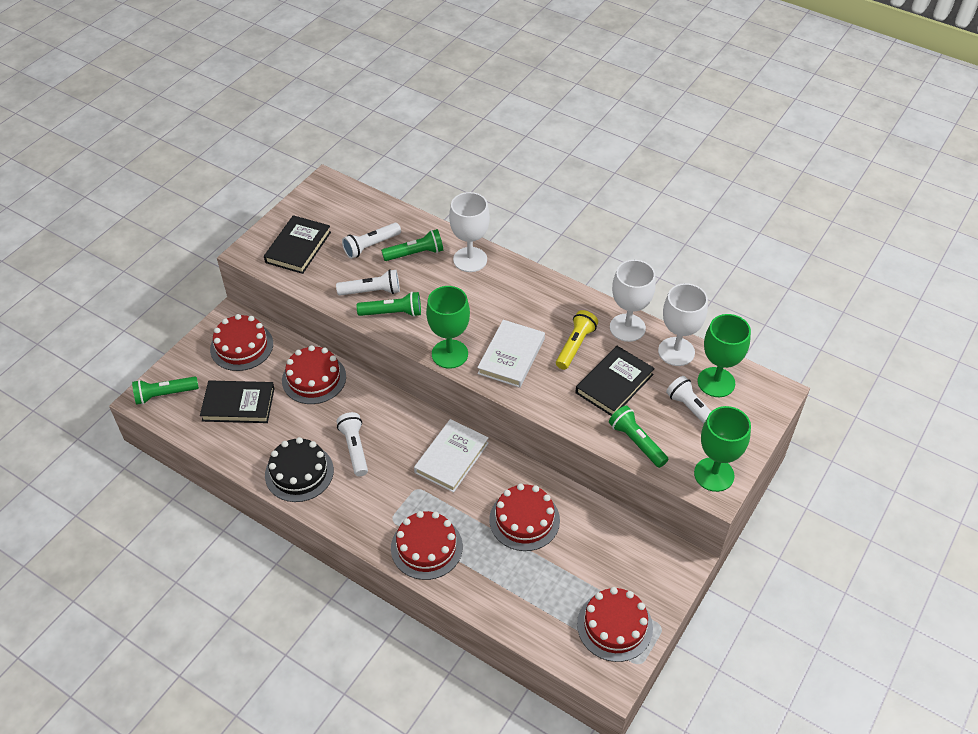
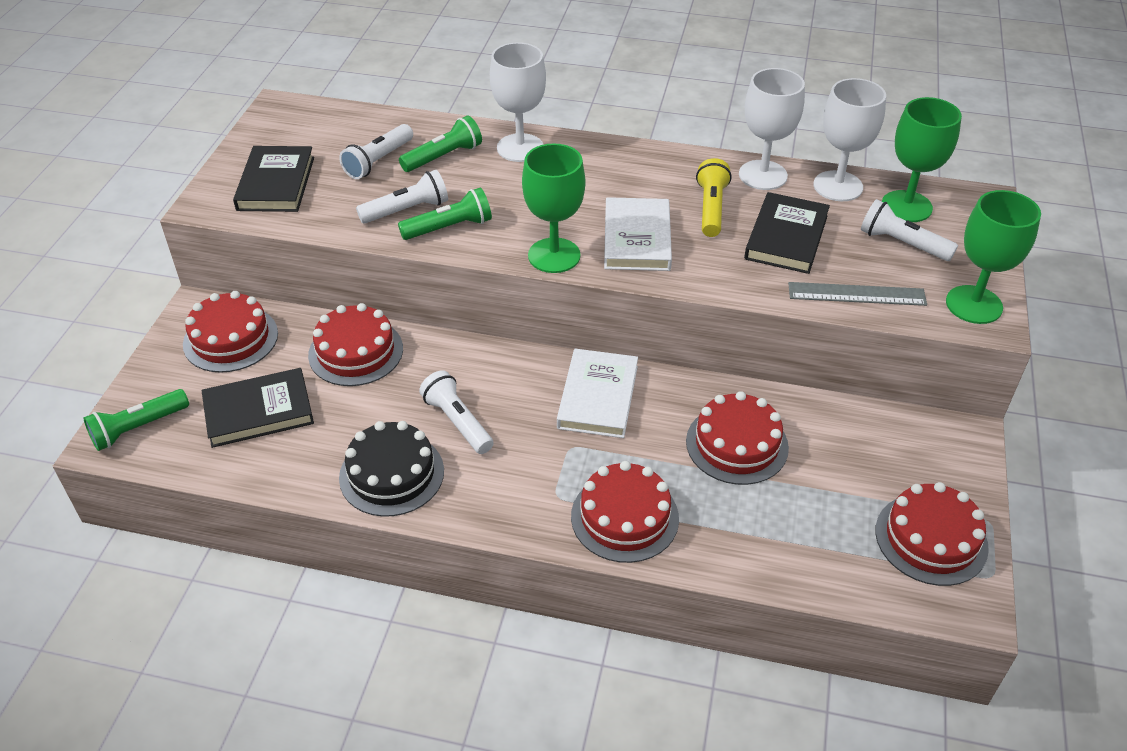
camera: 20 degrees left, 5 degrees down
green flashlight [609,406,669,468] -> grey ruler [788,282,927,306]

